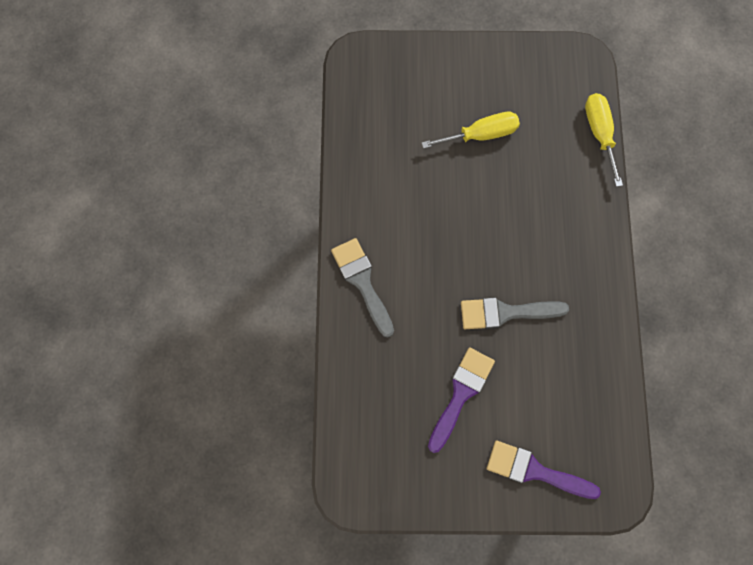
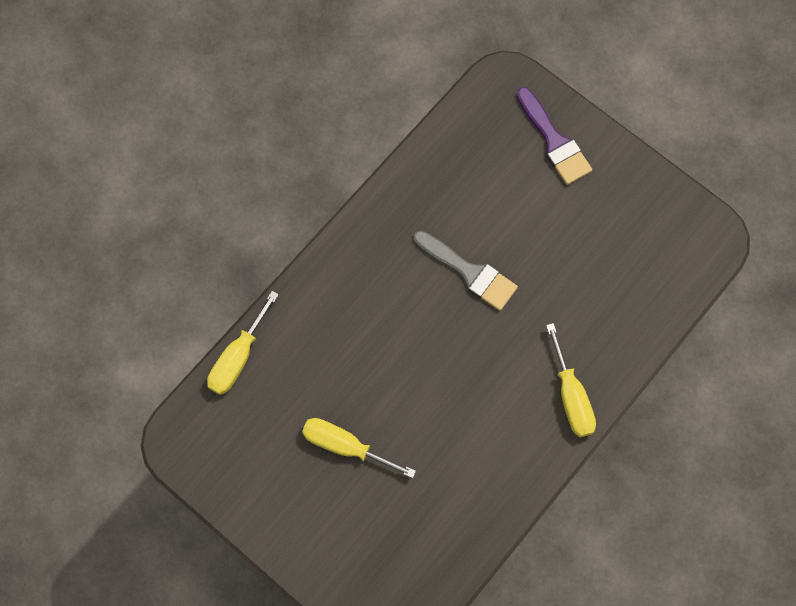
camera: 140 degrees left, 0 degrees up
grey brush [331,238,394,337] -> yellow screwdriver [546,323,596,437]
purple brush [428,347,495,453] -> none

